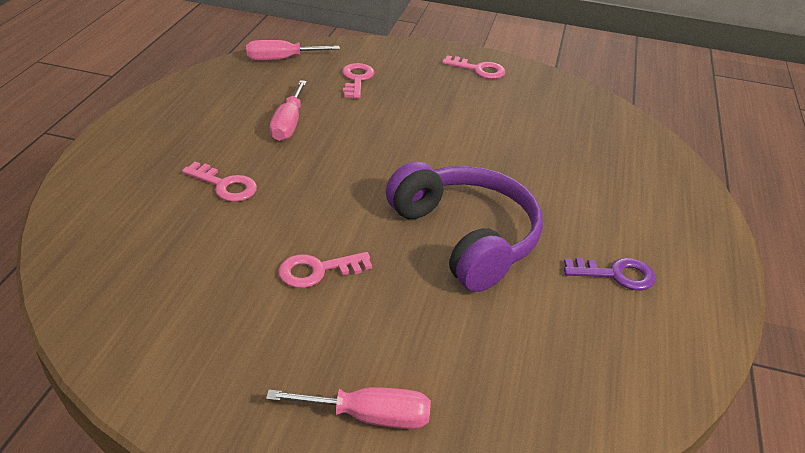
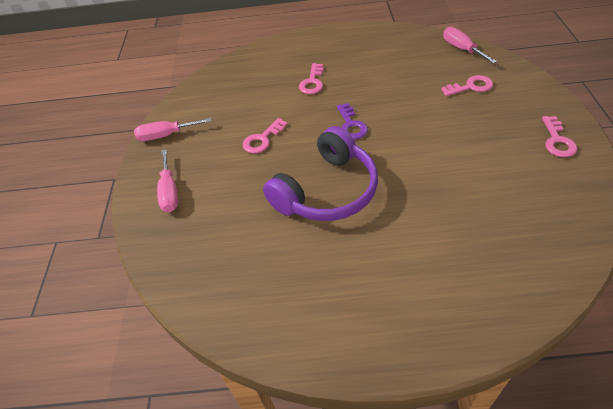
camera: 80 degrees right, 10 degrees up
pink screwdriver [270,80,307,141] -> pink screwdriver moved to [134,118,211,141]
pink key [278,252,372,288] -> pink key turned 105 degrees counterclockwise [243,118,287,153]
purple key [564,258,656,290] -> purple key moved to [337,103,368,139]

